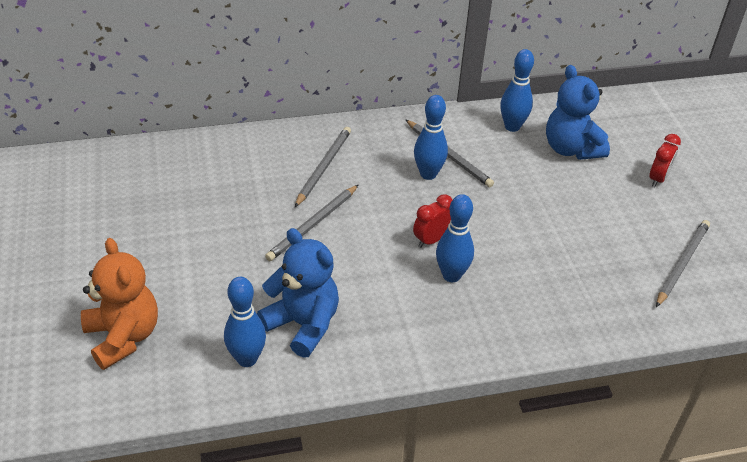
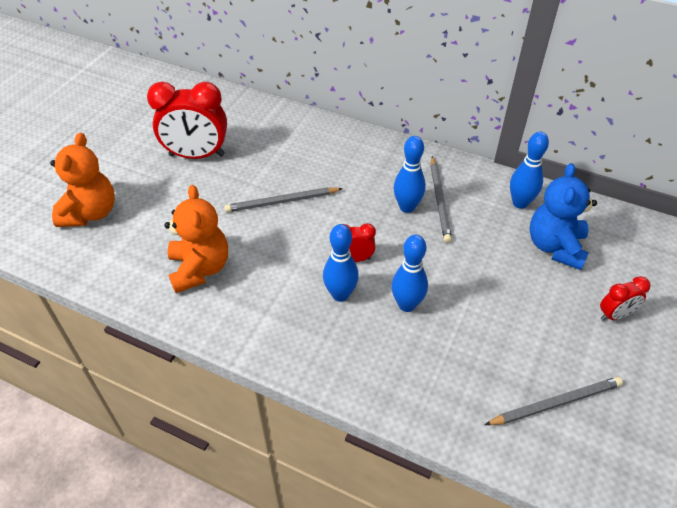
camera: 40 degrees right, 5 degrees up
blue bowling pin [224,277,266,367] -> blue bowling pin moved to [391,235,428,312]
blue teddy bear [257,228,339,358] -> orange teddy bear [164,185,228,293]
grey pencil [295,127,351,207] -> none
none -> red clock [147,82,227,159]

